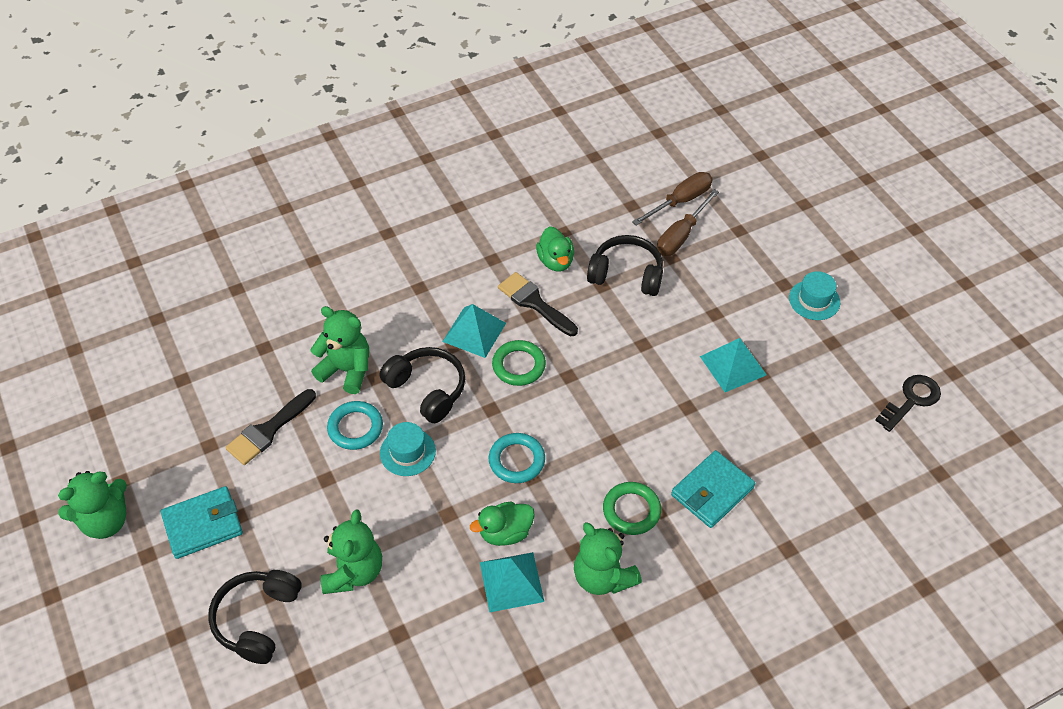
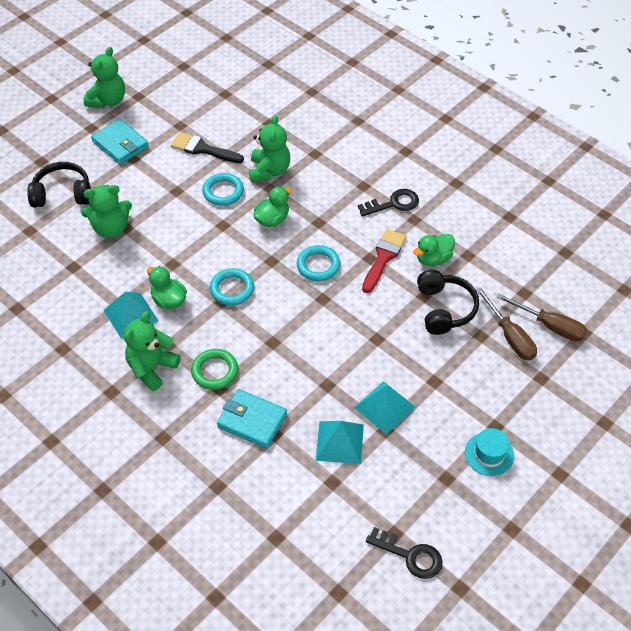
camera: 70 degrees right, 0 degrees up
green teddy bear [58,471,127,539] -> green teddy bear turned 105 degrees counterclockwise [84,47,125,108]
black headphones [379,347,465,423] -> green duck [253,186,292,227]
turquoise hat [380,422,436,476] -> none
turquoise pyramid [442,304,506,358] -> turquoise pyramid moved to [316,421,364,464]
green ring [492,340,546,386] -> turquoise ring [297,245,340,281]
black brush [498,272,578,336] -> red brush [362,229,406,293]
brown screwdriver [657,189,719,256] -> brown screwdriver turned 135 degrees counterclockwise [476,287,537,361]
none -> black key [358,189,419,217]

